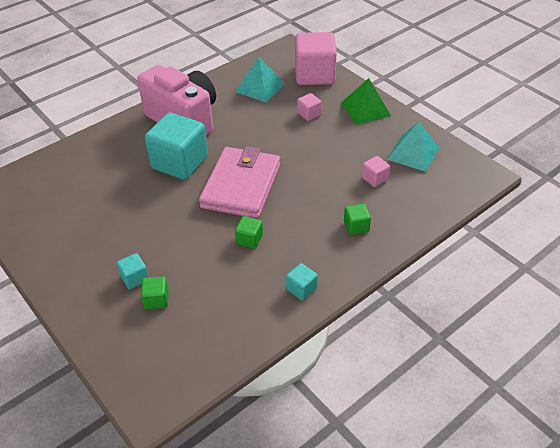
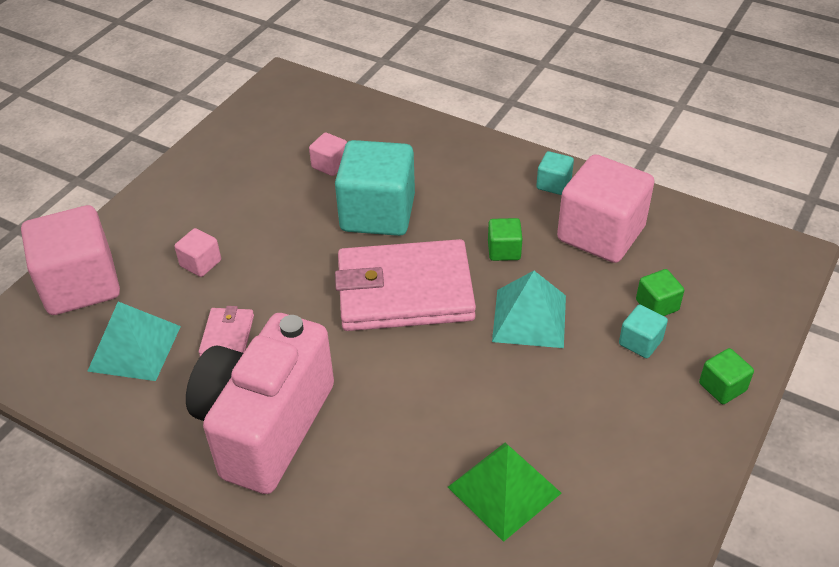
camera: 110 degrees left, 0 degrees up
turquoise cube [145,112,208,180] -> turquoise cube moved to [335,140,415,236]
green pyramid [341,78,391,125] -> green pyramid moved to [448,442,562,542]
green cube [344,204,371,235] -> green cube moved to [699,348,754,404]
turquoise pyramid [387,122,439,172] -> turquoise pyramid moved to [492,271,566,348]
none -> pink wallet [199,306,254,356]
none -> pink cube [557,154,654,263]

